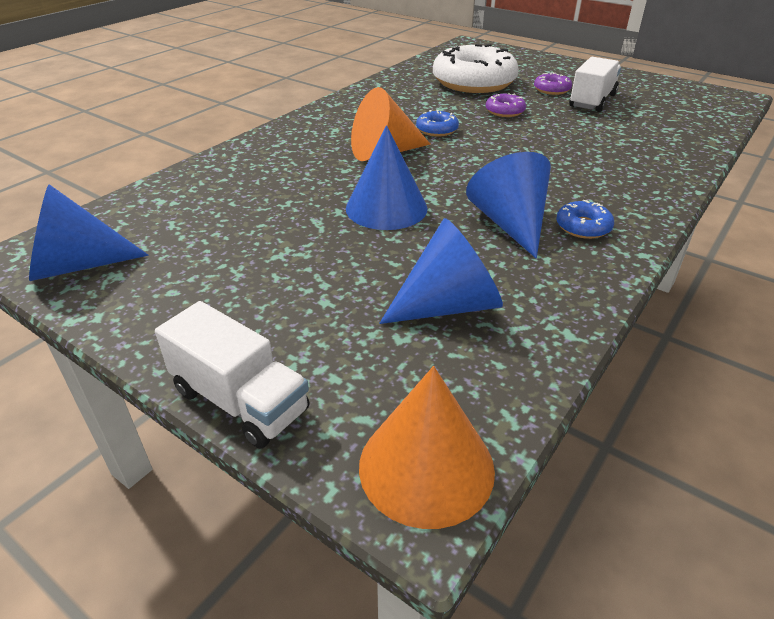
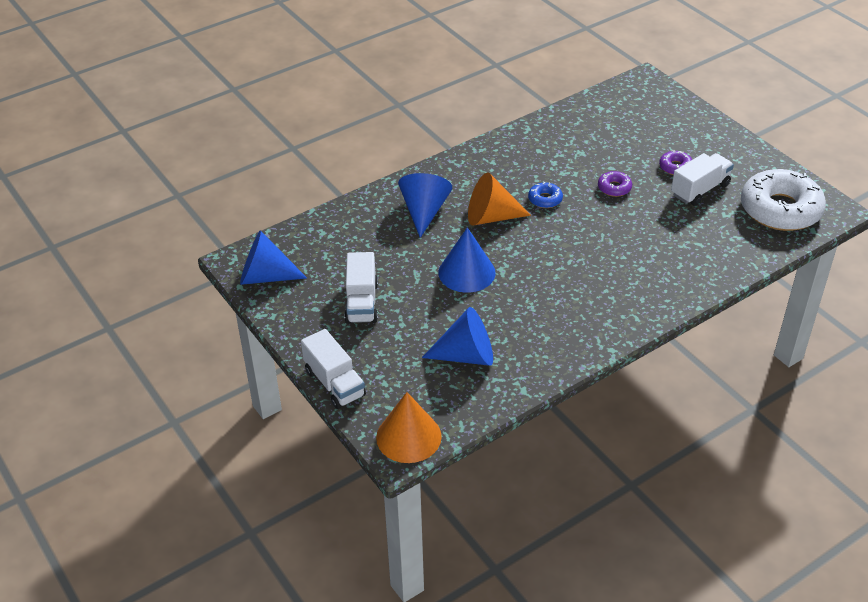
camera: 20 degrees right, 5 degrees up
white donut [433,44,519,93] -> white donut moved to [741,169,826,231]
blue cone [466,152,551,259] -> blue cone moved to [398,173,452,238]
blue donut [556,200,614,239] -> none
none -> white truck [345,252,378,324]

